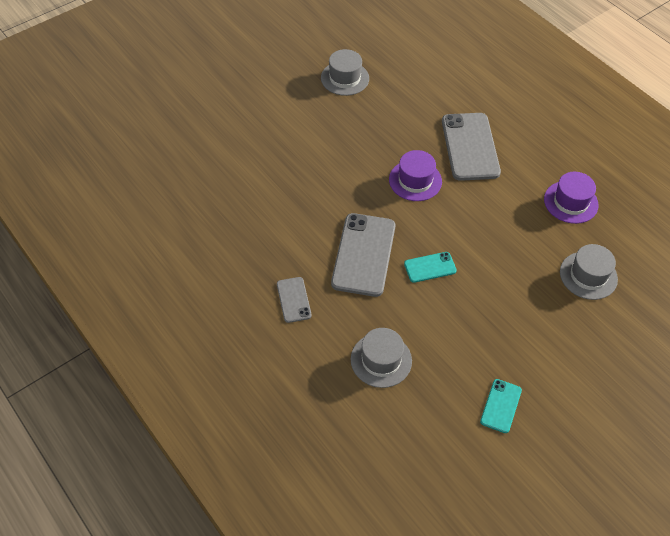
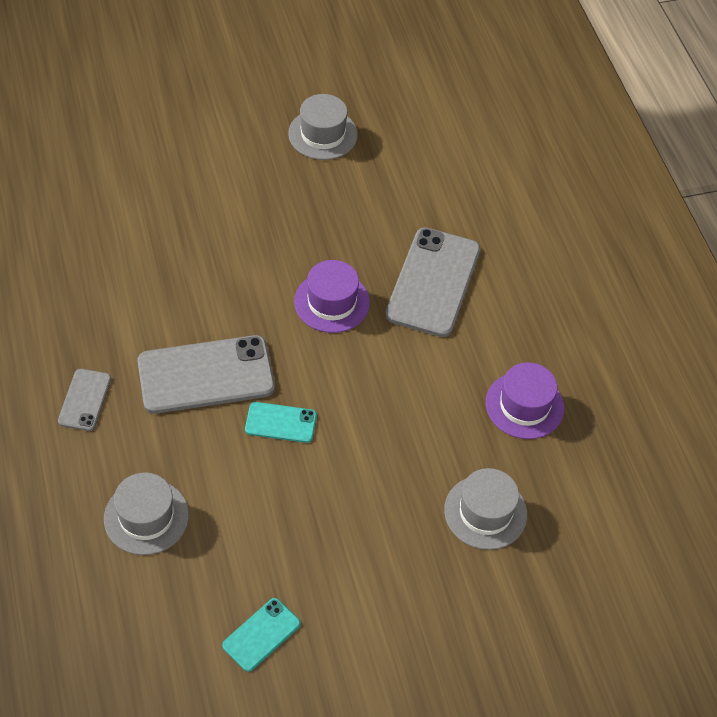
camera: 20 degrees right, 0 degrees up
grey phone [331,213,395,297] -> grey phone turned 45 degrees clockwise [137,335,275,414]

